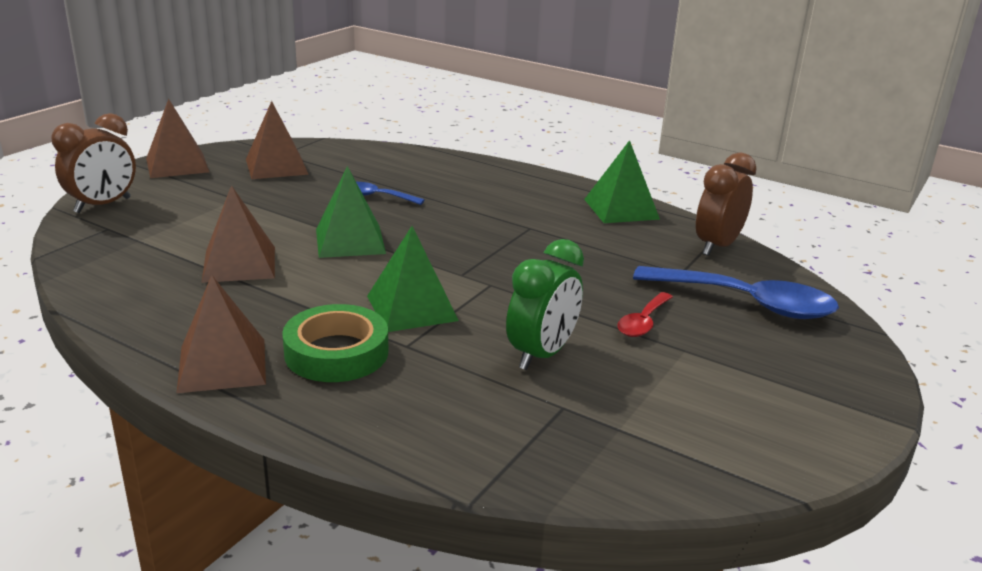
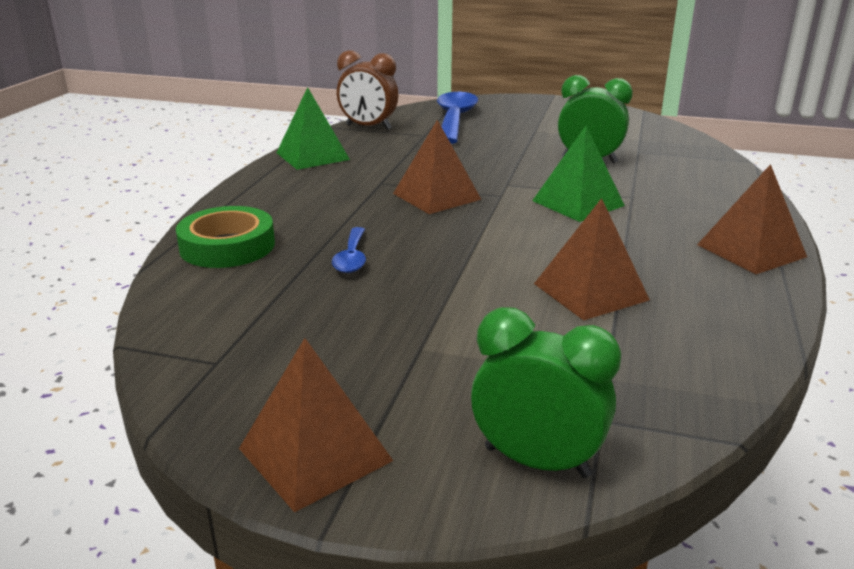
camera: 105 degrees left, 0 degrees up
brown clock [51,113,136,213] -> green clock [471,307,621,478]
brown pyramid [246,101,309,179] -> brown pyramid moved to [393,120,482,214]
green tape [282,304,388,382] -> green tape moved to [176,206,275,268]
green pyramid [316,166,386,258] -> none
red spoon [617,292,673,337] -> none

